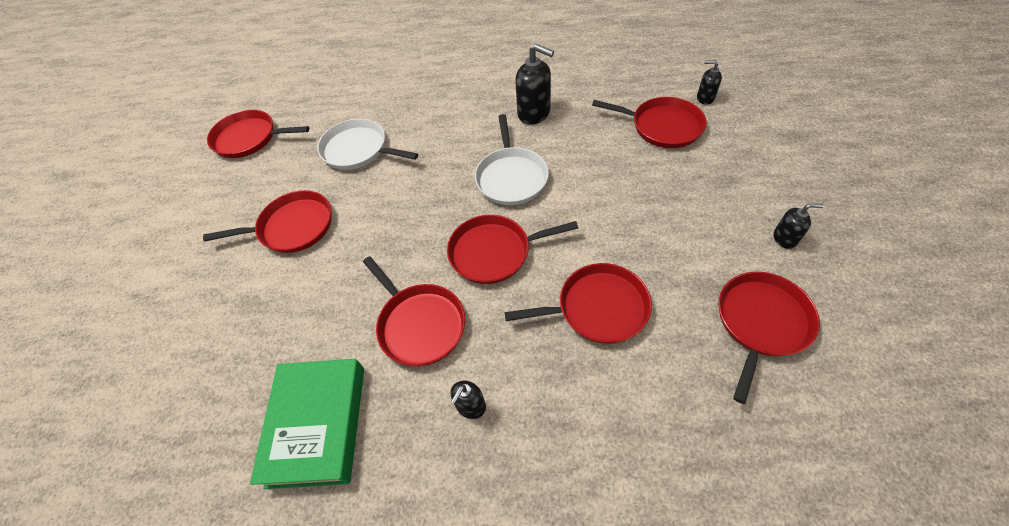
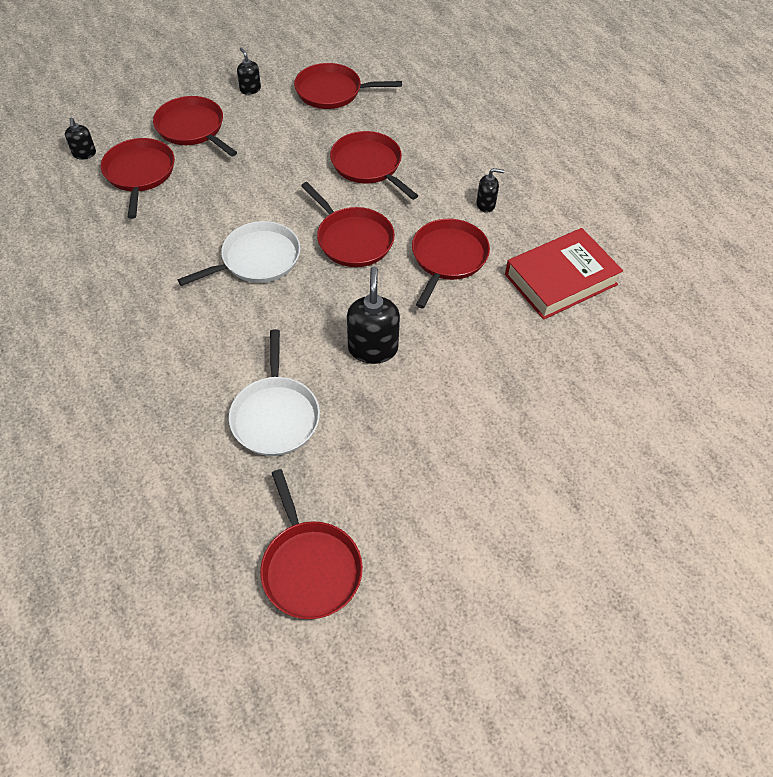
camera: 125 degrees left, 0 degrees up
red pan [203,190,332,253] -> red pan moved to [153,96,237,157]
green book [250,359,364,489] -> red book [505,228,623,320]
black soap dispenser [515,44,554,125] -> black soap dispenser moved to [347,267,400,364]

